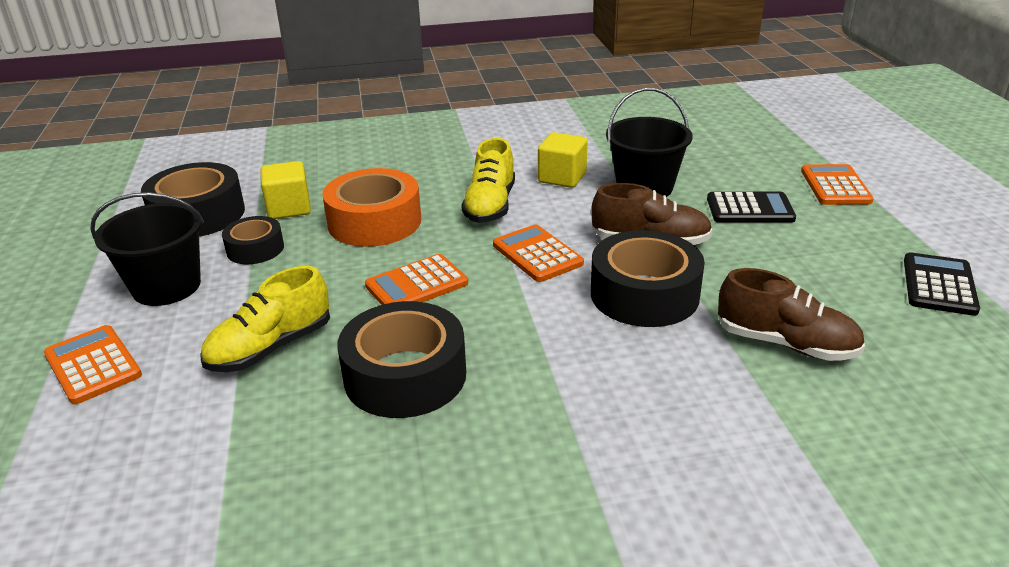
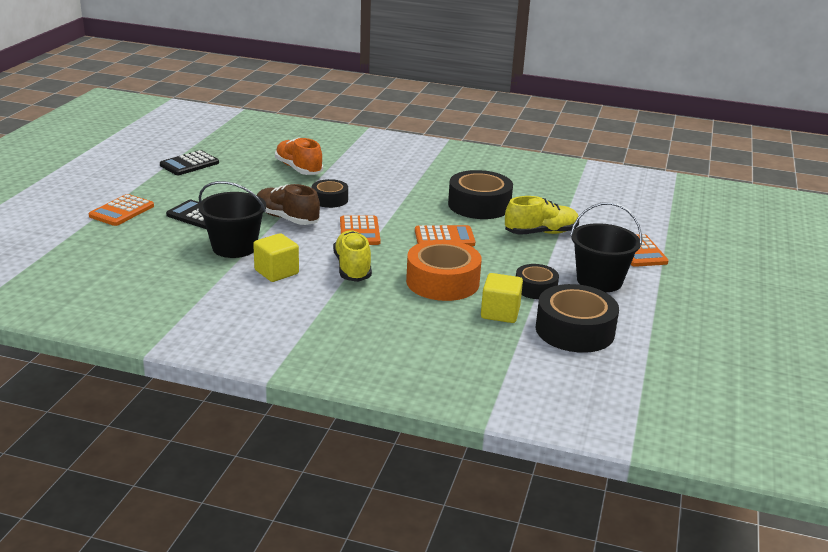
camera: 155 degrees left, 5 degrees down
yellow shoe [461,138,515,223] -> yellow shoe turned 45 degrees counterclockwise [333,230,372,282]
black tape [591,230,705,327] -> black tape [312,179,348,208], size x0.58
brown shoe [718,268,865,361] -> orange shoe [275,137,323,175]

